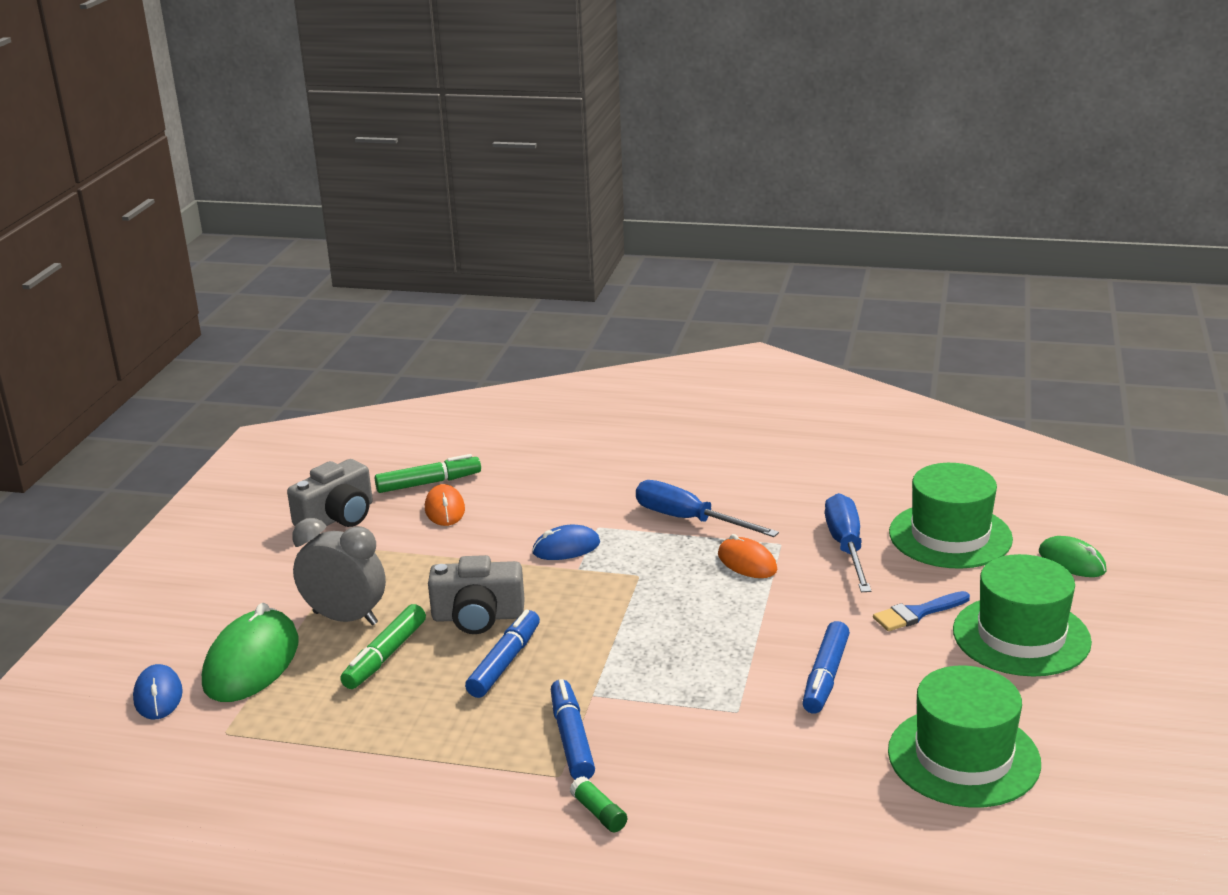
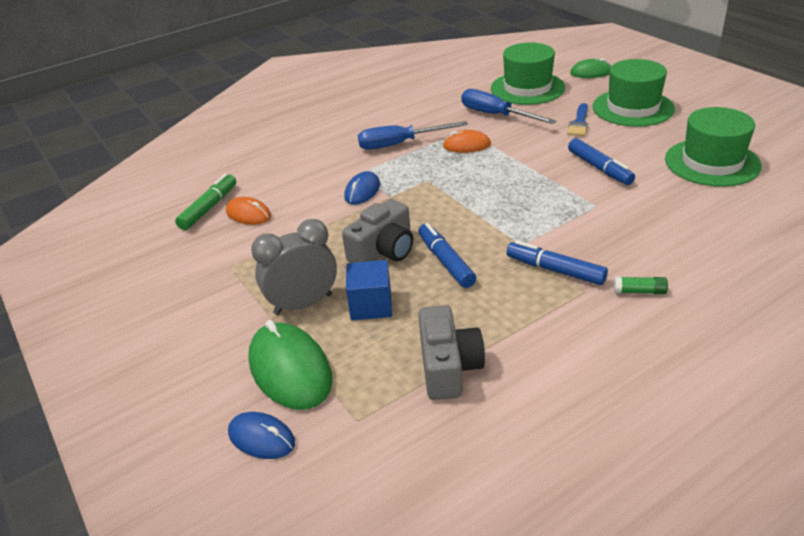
camera: 45 degrees left, 10 degrees up
grey camera [287,459,373,527] -> grey camera moved to [418,305,485,400]
green marker [340,604,426,689] -> blue cube [346,260,392,320]

